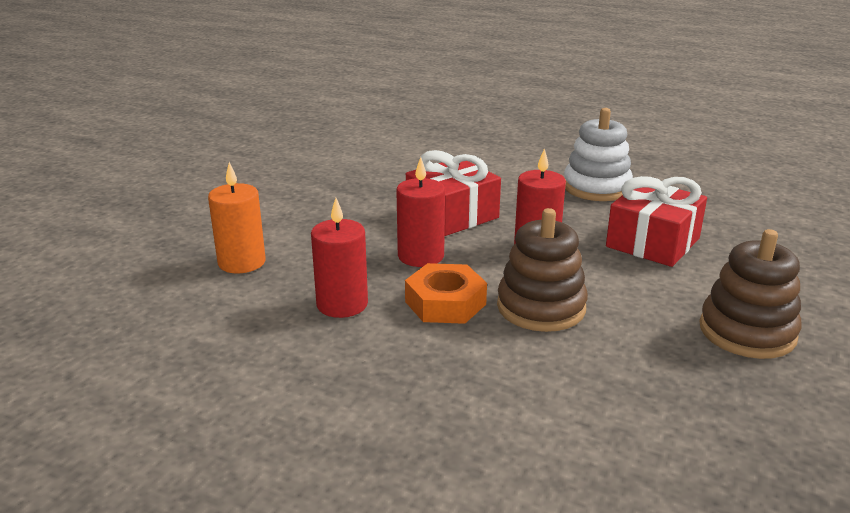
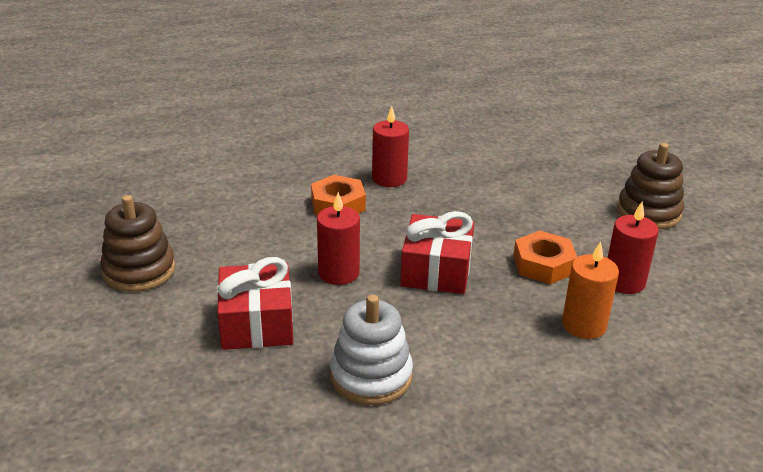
camera: 135 degrees right, 5 degrees up
orange candle [208,162,266,273] -> orange candle moved to [562,241,619,339]
red candle [396,157,445,267] -> red candle moved to [608,202,659,294]
brown stacking toy [497,208,588,332] -> brown stacking toy moved to [617,143,684,229]
none -> orange nut [513,231,577,284]

